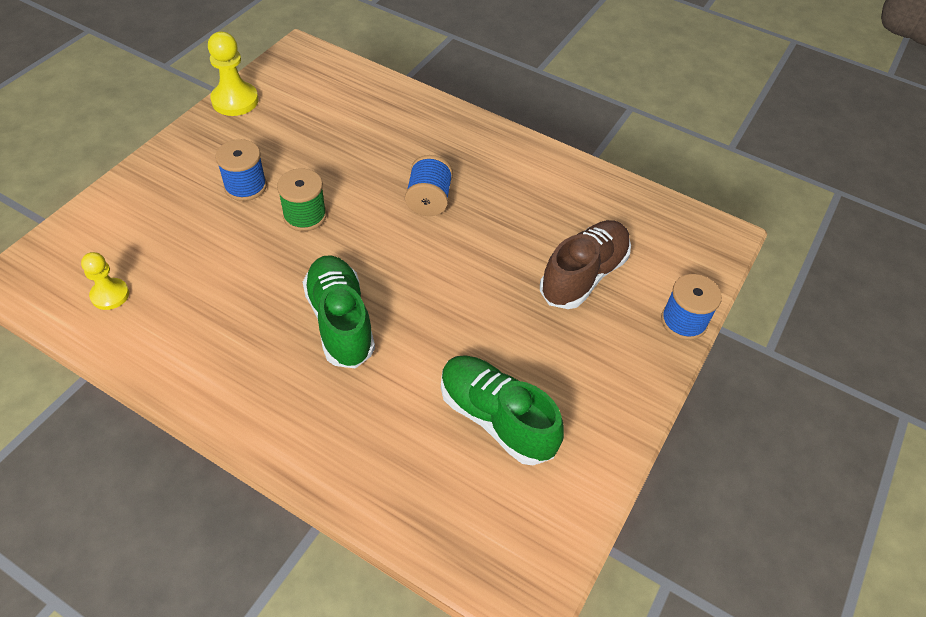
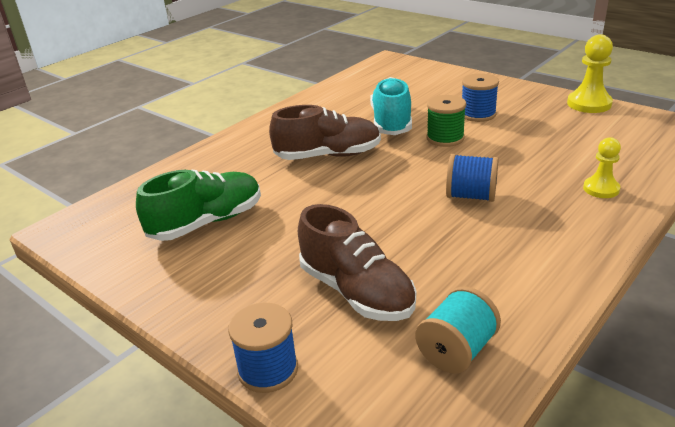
camera: 105 degrees right, 20 degrees down
yellow pawn [81,252,129,310] -> yellow pawn moved to [583,137,621,198]
green shoe [303,255,375,368] -> brown shoe [269,105,381,160]
none -> turquoise shoe [370,77,412,135]
none -> turquoise spool [415,286,501,374]

